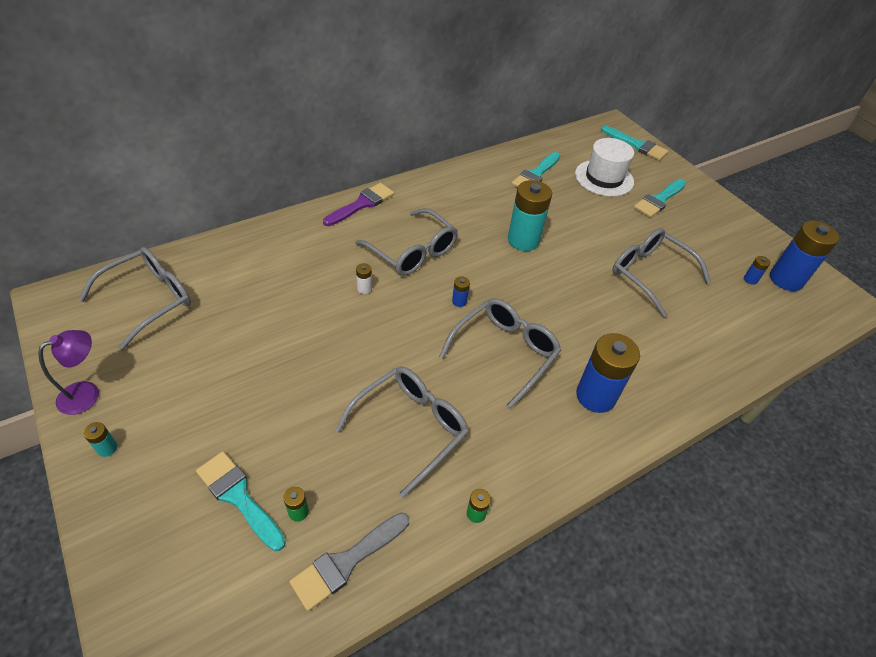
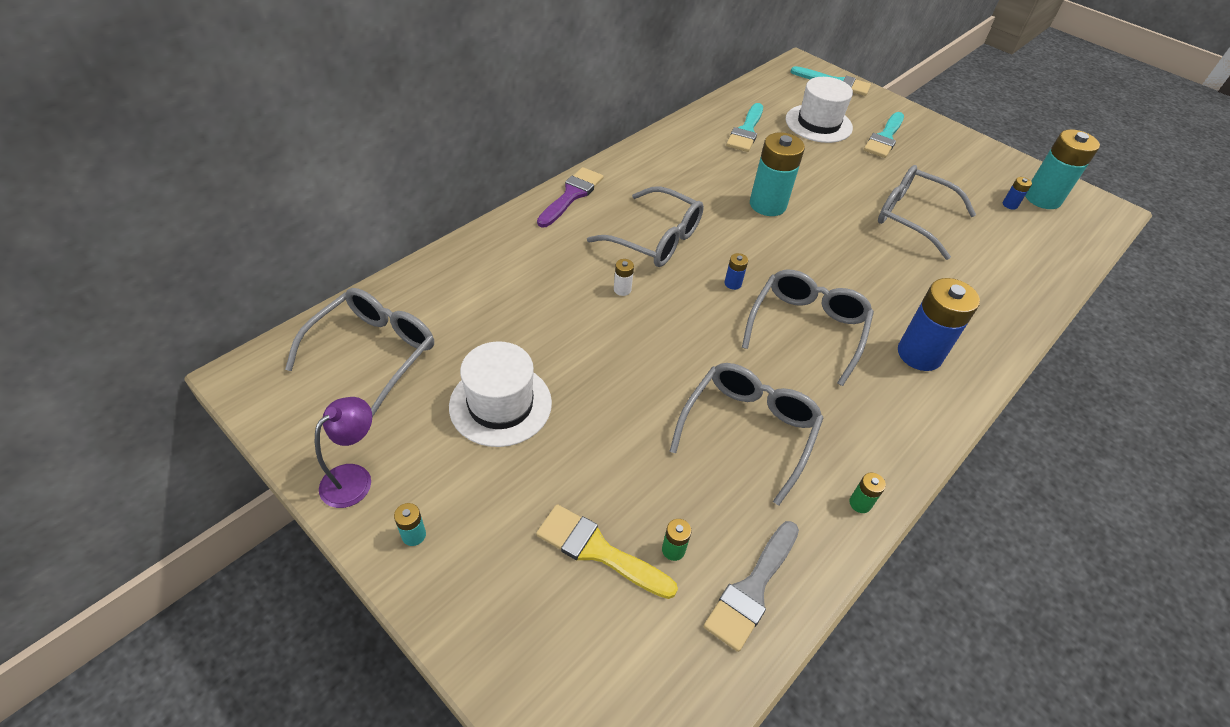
camera: 15 degrees left, 0 degrees up
turquoise brush [196,451,286,551] -> yellow brush [536,504,678,599]
blue battery [770,221,840,291] -> turquoise battery [1025,129,1100,209]
none -> white hat [449,341,552,447]

